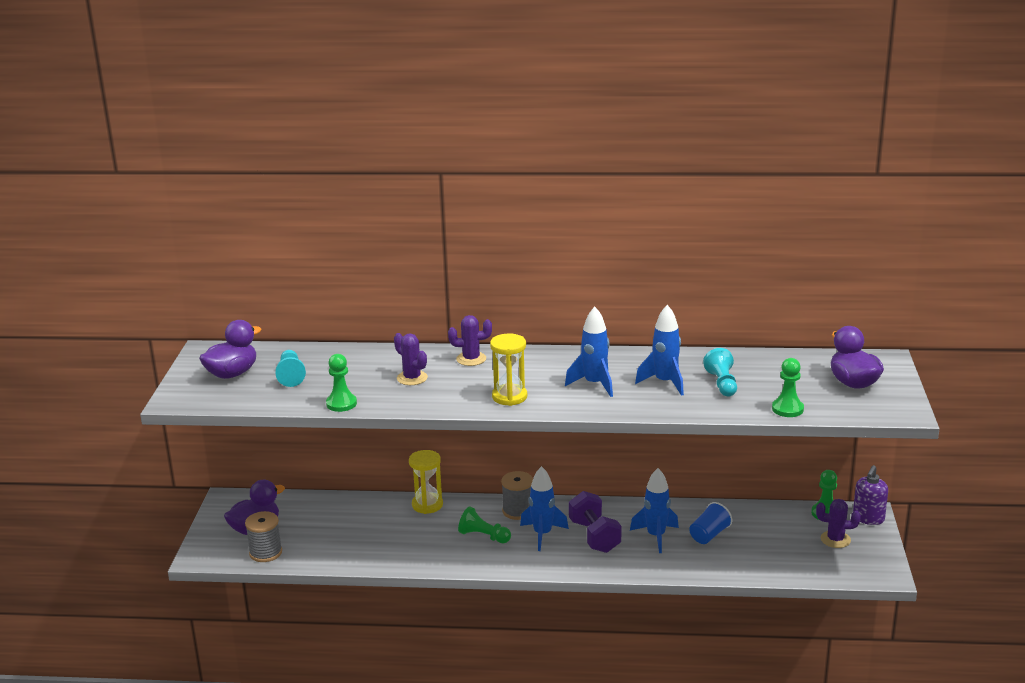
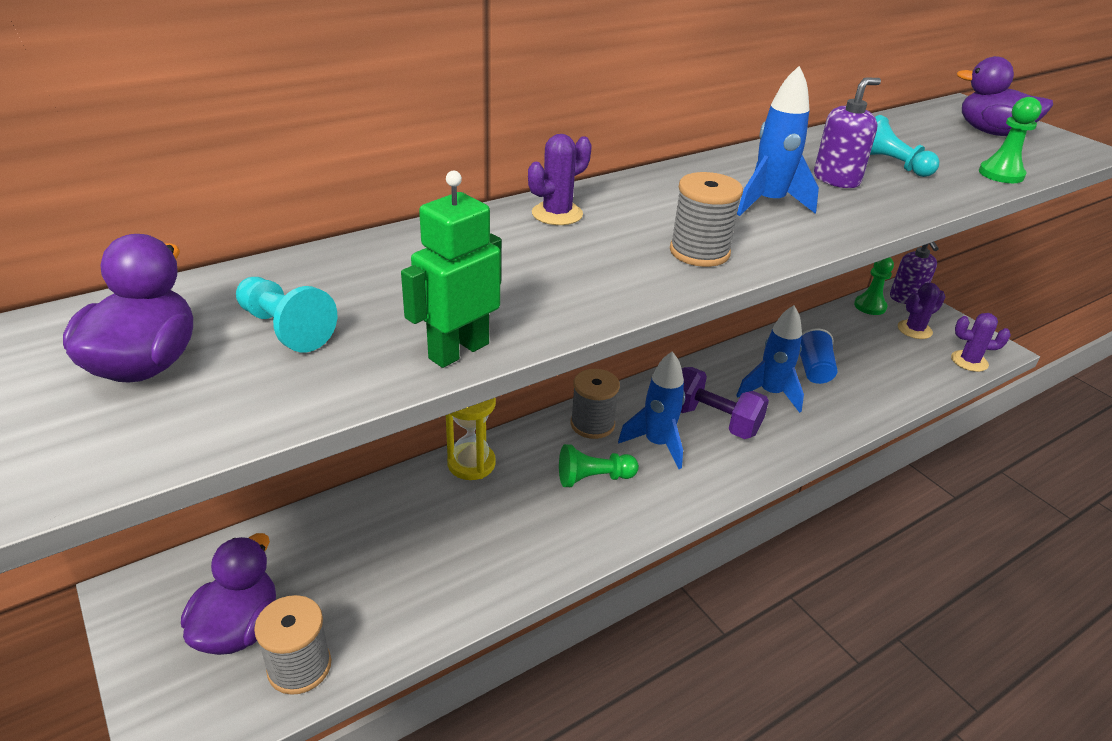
camera: 40 degrees left, 10 degrees up
green pawn [326,354,357,412] -> green robot [401,171,501,368]
purple cactus [394,333,428,385] -> purple cactus moved to [951,313,1011,372]
yellow hourglass [490,334,527,406] -> grey spool [670,172,743,267]
blue rocket [635,305,684,396] -> purple soap dispenser [814,78,881,188]

